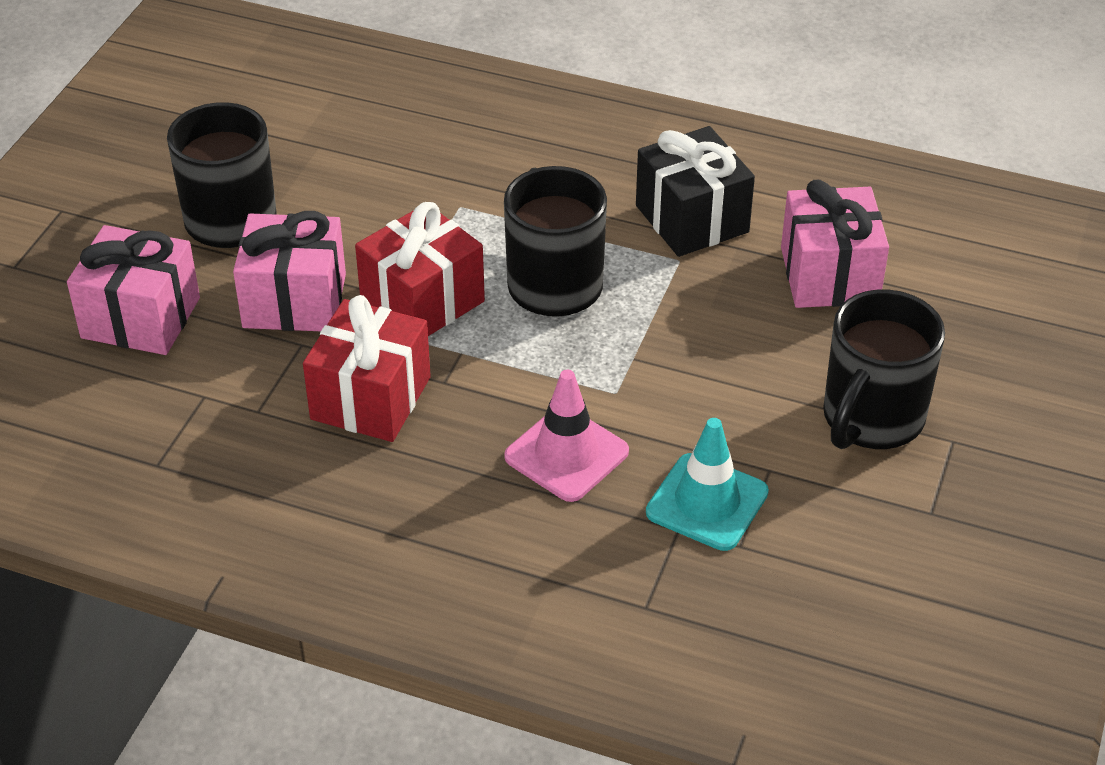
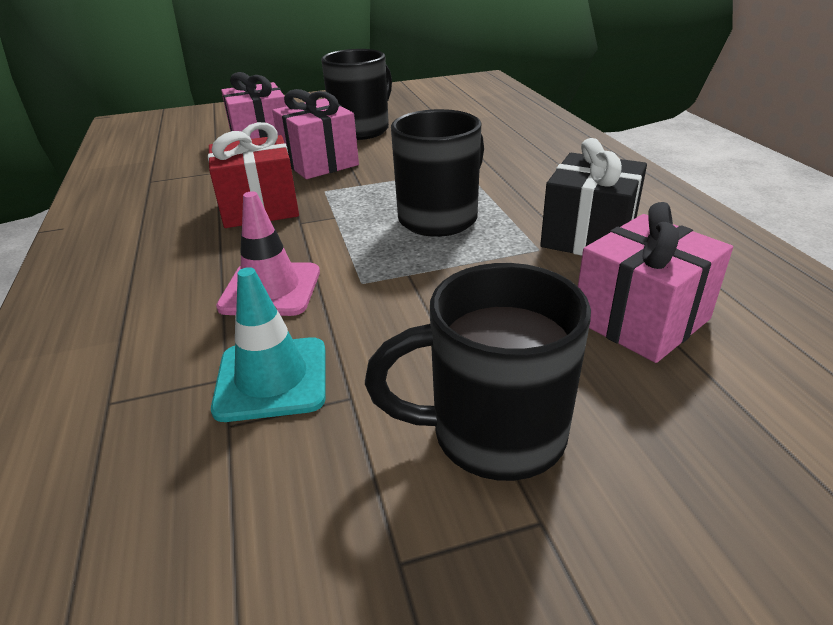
camera: 55 degrees right, 10 degrees down
red gift [355,202,485,336] -> none

